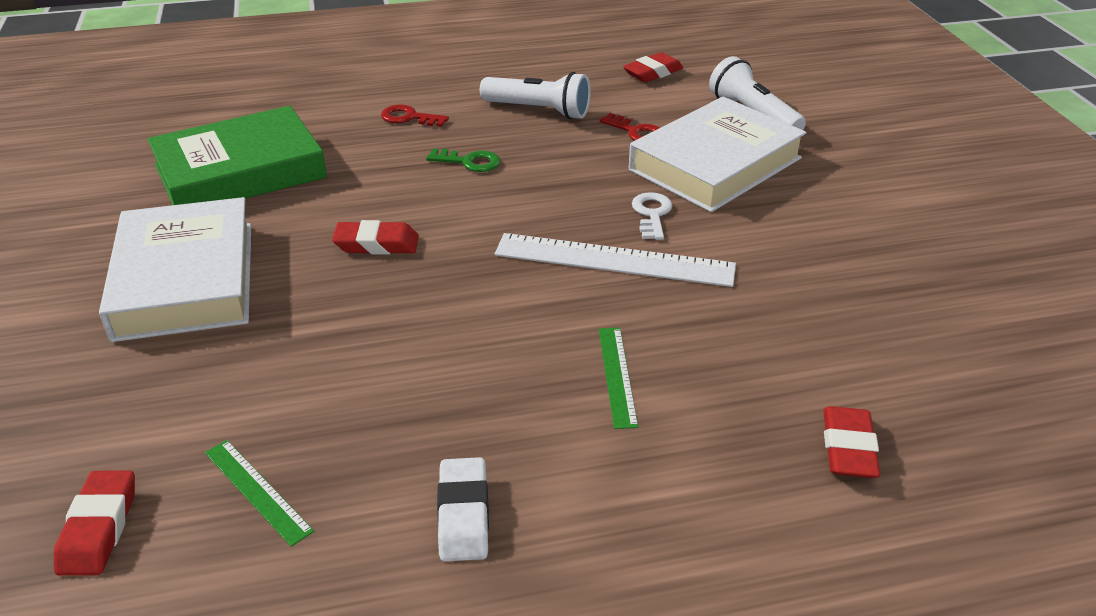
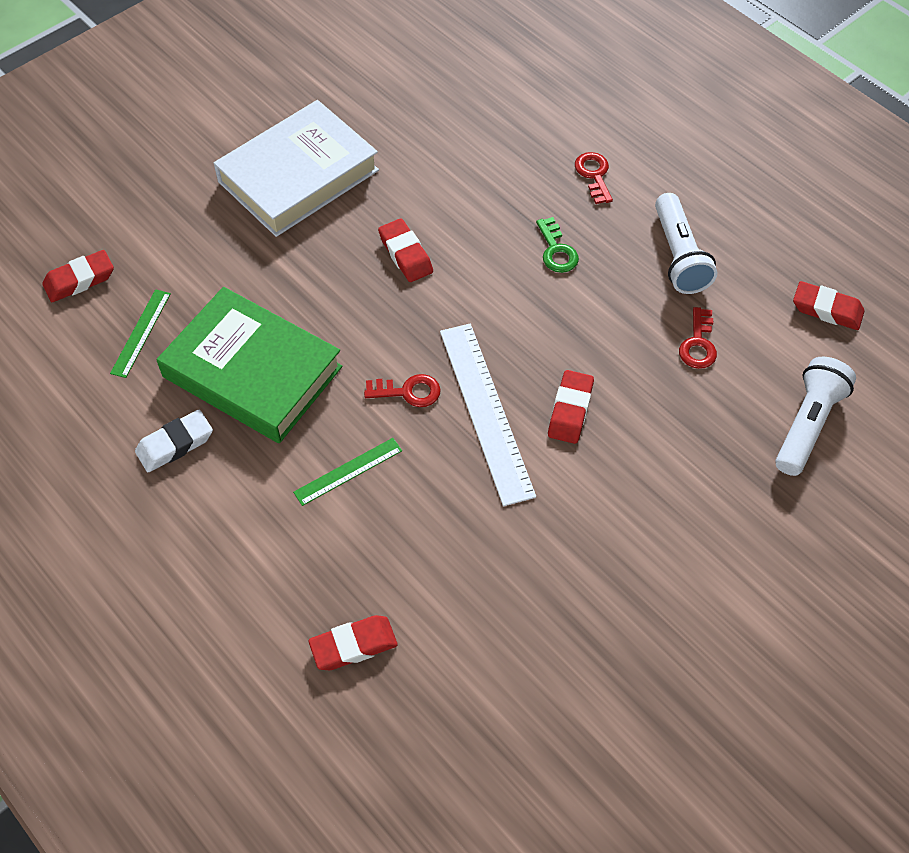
camera: 60 degrees right, 20 degrees up
green book [147,106,327,205] -> green book moved to [156,287,342,443]
white book [629,97,806,212] -> none
white key [632,192,672,240] -> red eraser [548,370,594,444]
none -> red key [364,374,441,407]

